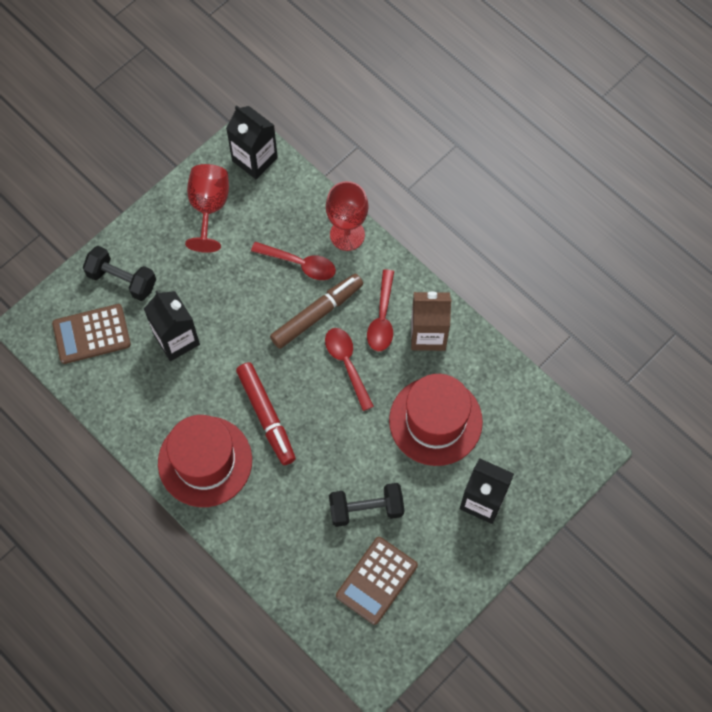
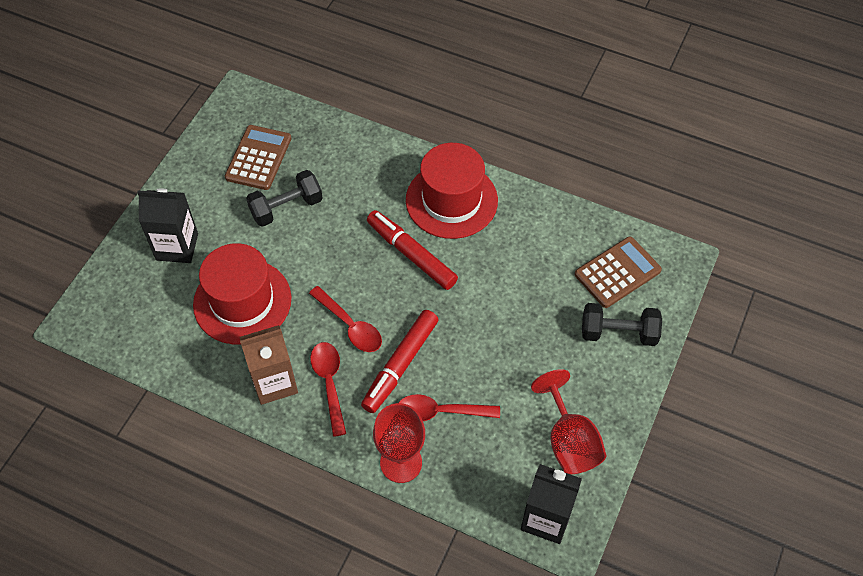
camera: 160 degrees right, 10 degrees down
black carton [144,291,200,361] -> none
brown marker [270,274,363,349] -> red marker [361,310,439,413]

